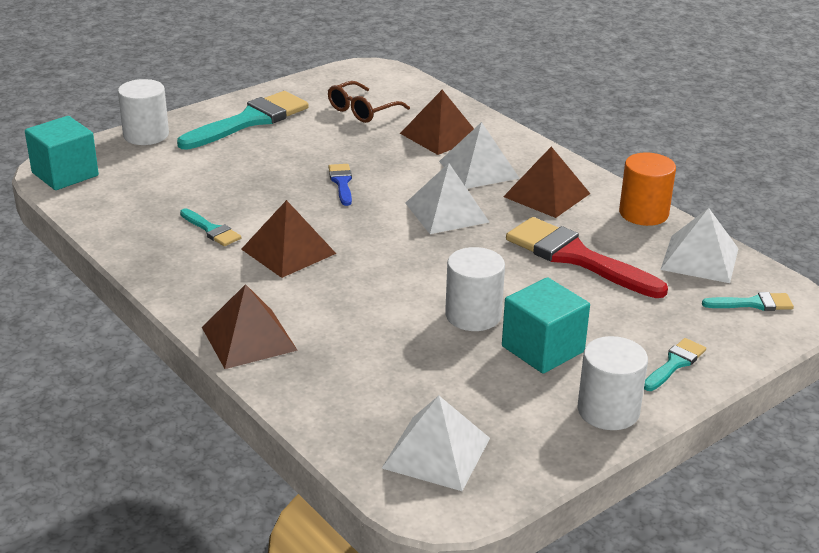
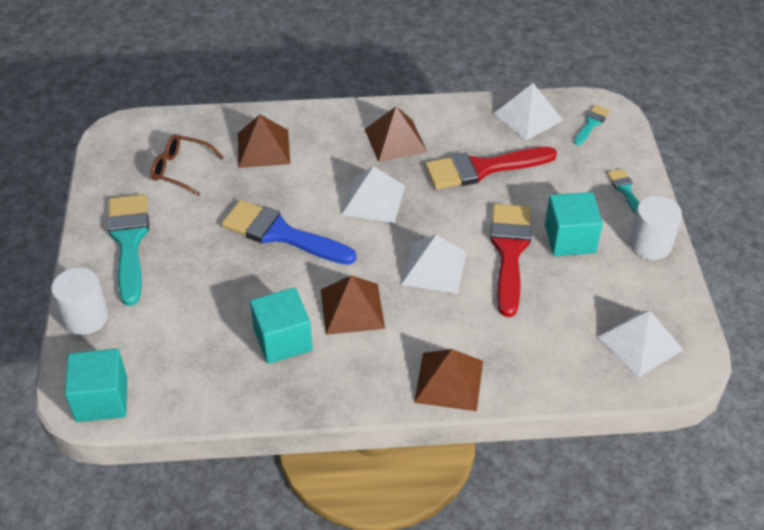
camera: 55 degrees left, 15 degrees up
turquoise brush [180,208,241,246] -> turquoise cube [250,287,313,364]
brown glasses [328,81,410,123] -> brown glasses turned 120 degrees clockwise [151,135,224,196]
blue brush [328,164,352,206] -> blue brush [221,200,356,265], size x2.06
white pyramid [439,122,520,189] -> white pyramid moved to [401,235,467,294]
white cylinder [445,247,505,331] -> red brush [490,204,531,317]
orange cylinder [619,153,676,226] -> none

